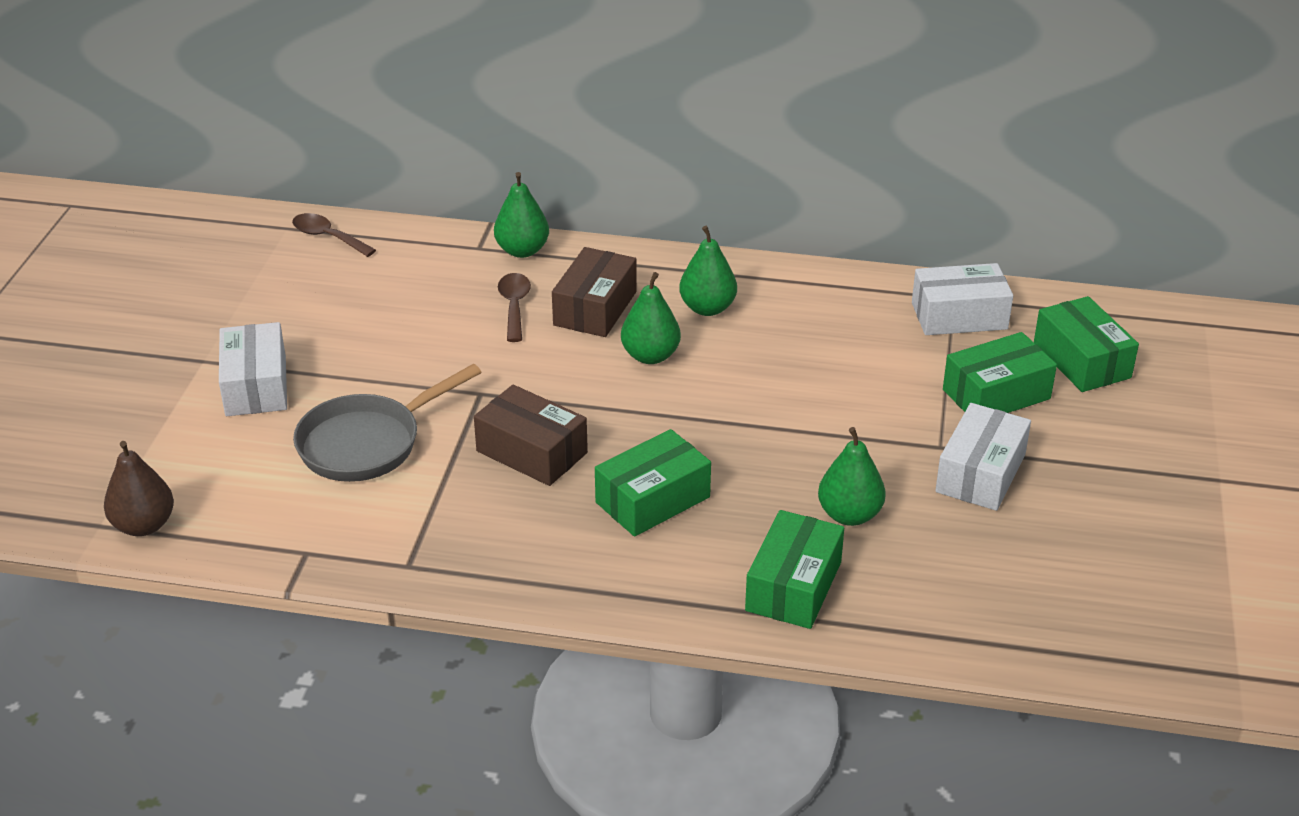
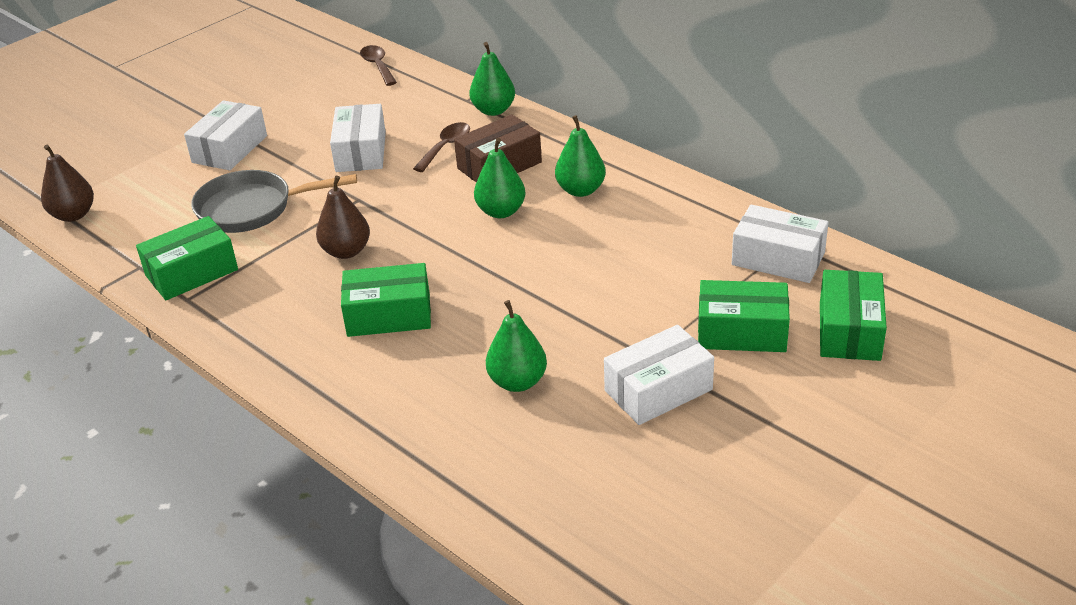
camera: 35 degrees right, 0 degrees up
brown box [474,385,588,486] -> brown pear [316,176,370,259]
green box [745,510,844,629] -> green box moved to [136,216,238,300]
none -> white box [330,104,386,172]

